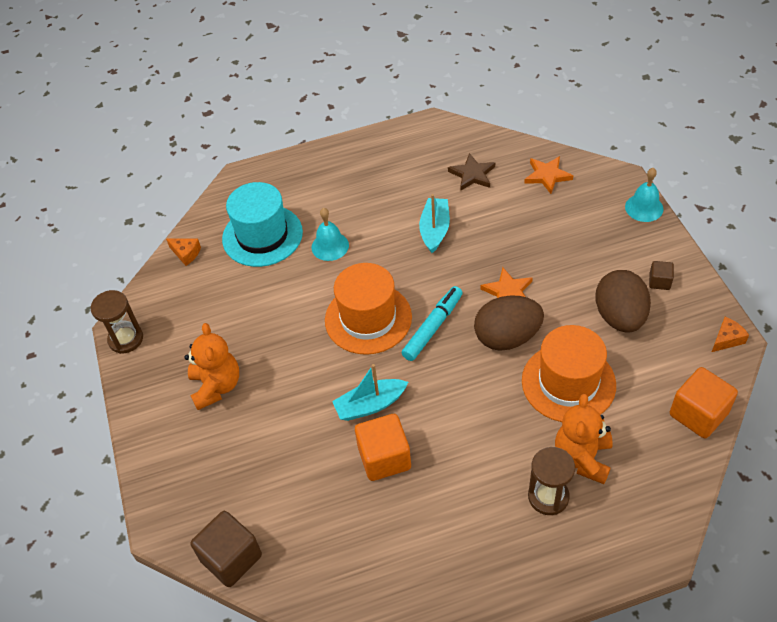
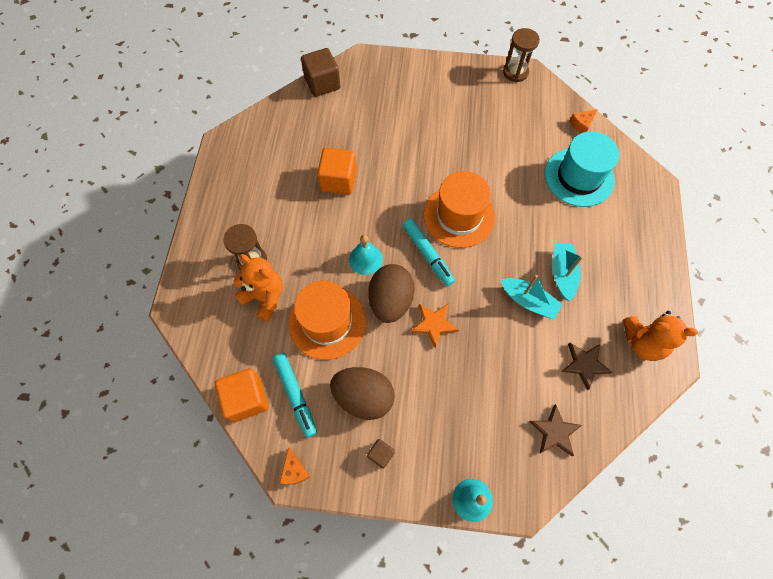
camera: 110 degrees right, 15 degrees up
orange teddy bear [184,323,239,410] -> orange teddy bear moved to [623,311,698,361]
turquoise bell [312,208,349,261] -> turquoise bell moved to [349,235,383,275]
turquoise boat [332,364,408,421] -> turquoise boat moved to [553,243,583,301]
orange star [524,156,573,194] -> brown star [529,404,582,456]
none -> turquoise marker [273,353,317,438]

